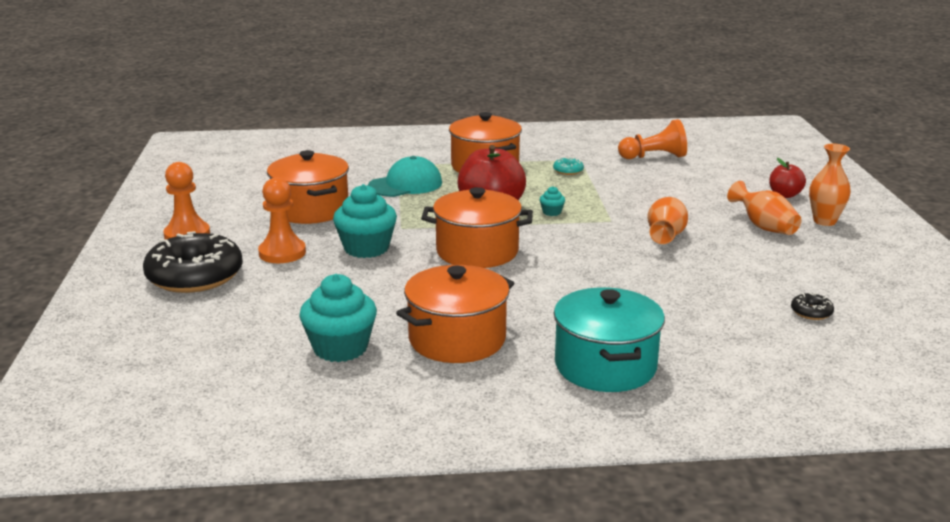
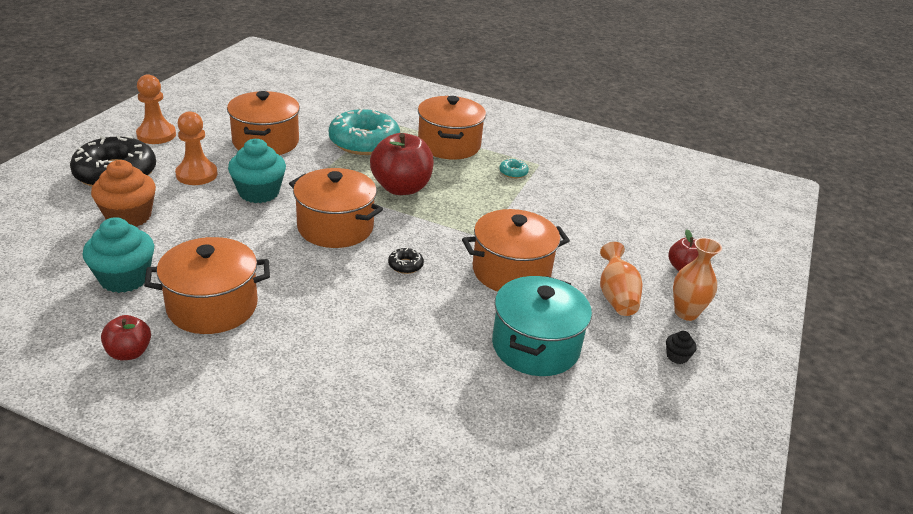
camera: 25 degrees right, 10 degrees up
turquoise cap [368,156,442,197] -> turquoise donut [329,107,400,155]
turquoise cupcake [540,186,565,216] -> none
turquoise pot [554,287,665,392] -> turquoise pot moved to [492,276,592,376]
orange pawn [618,119,687,159] -> none
orange vase [647,197,688,244] -> orange pot [462,209,570,292]
black donut [791,293,834,320] -> black donut moved to [388,247,424,274]
none -> orange cupcake [91,160,156,227]
none -> red apple [101,315,151,360]
none -> black cupcake [666,331,697,364]

